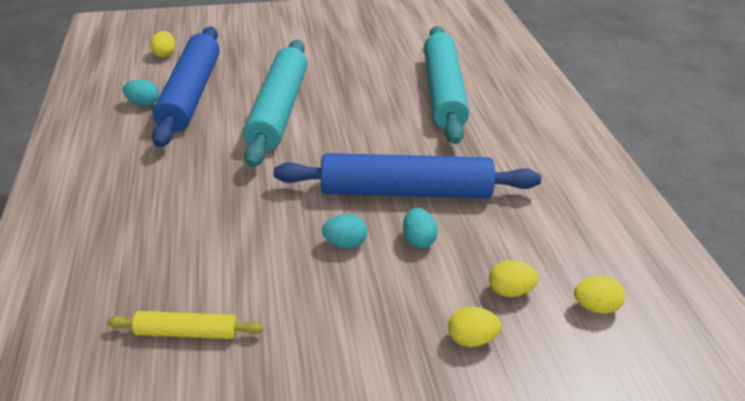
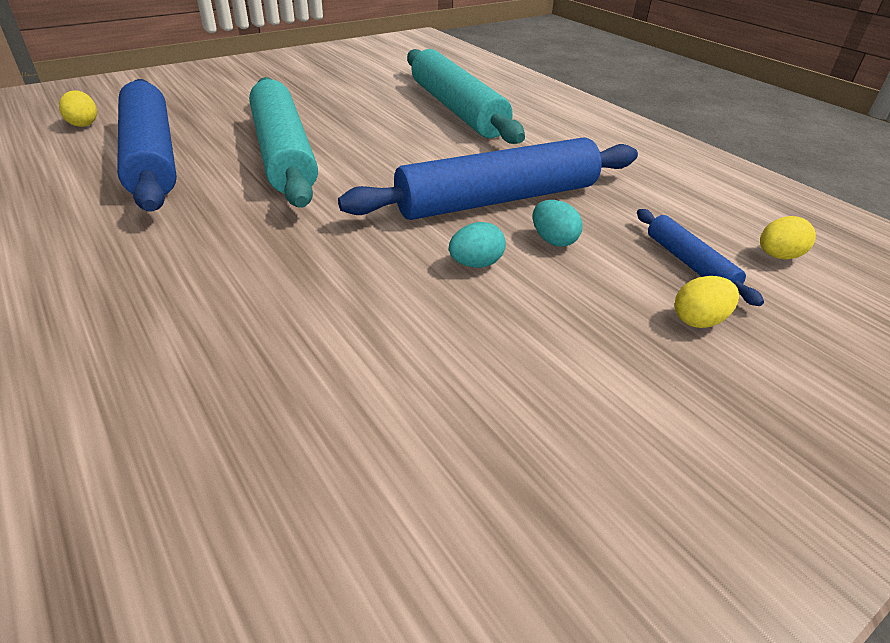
camera: 25 degrees left, 0 degrees up
yellow rolling pin [107,311,264,339] -> none
turquoise egg [123,79,159,106] -> none
yellow egg [489,260,539,297] -> blue rolling pin [637,209,764,306]

